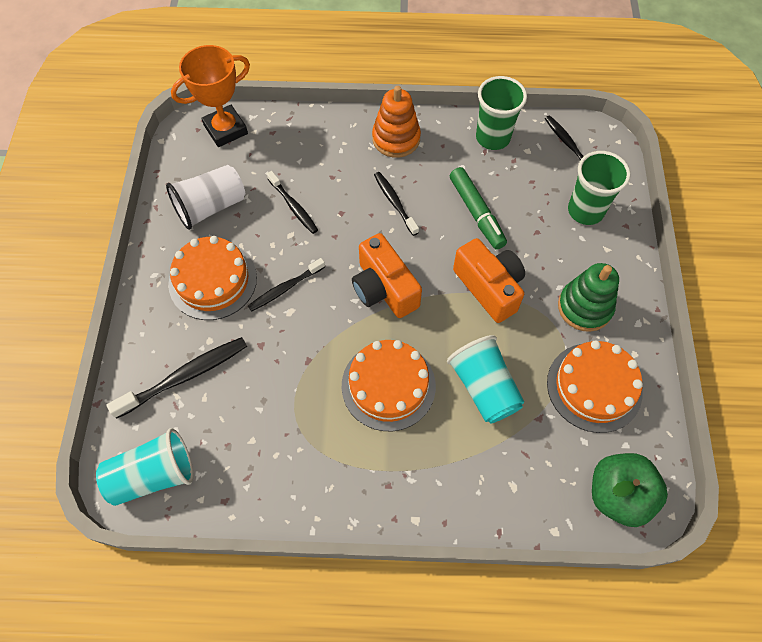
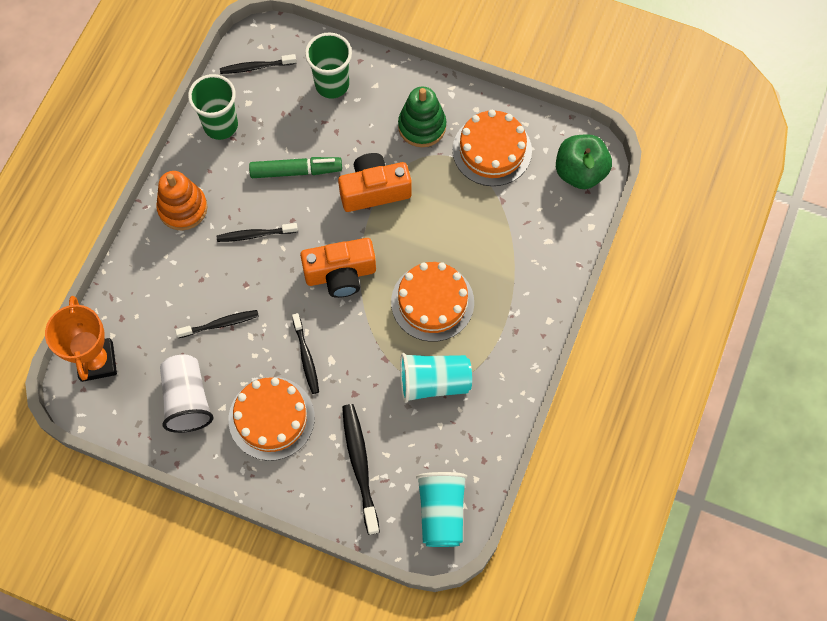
camera: 70 degrees left, 5 degrees up
turquoise cup [447,335,524,424] -> turquoise cup moved to [400,353,472,403]

